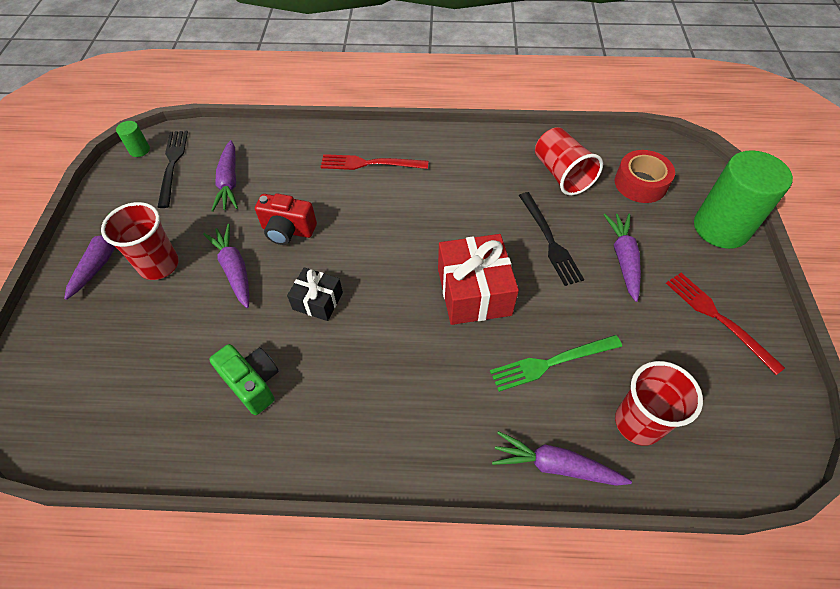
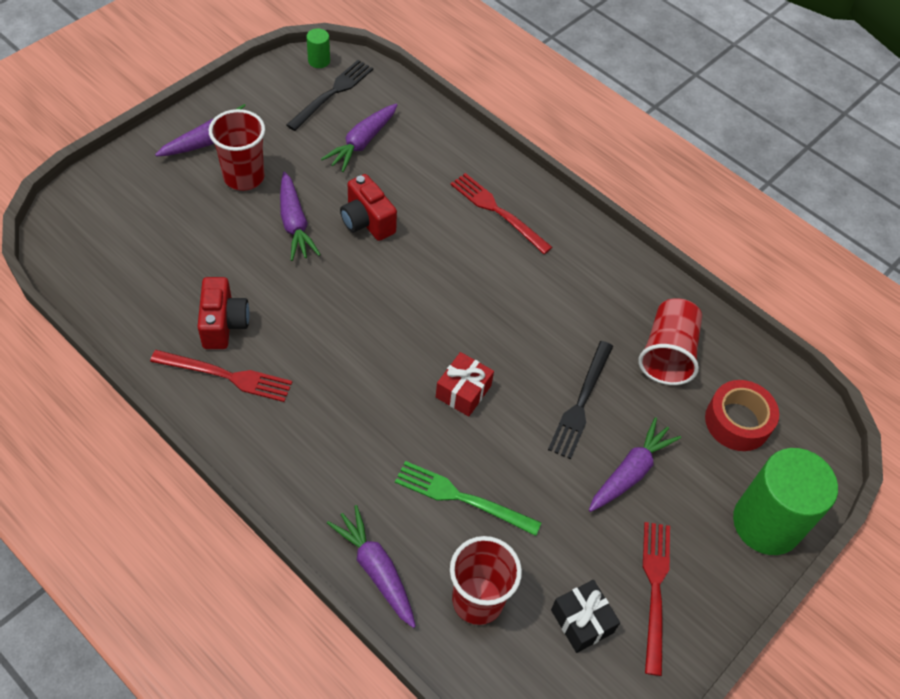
camera: 35 degrees right, 0 degrees up
purple carrot [203,224,249,308] -> purple carrot turned 150 degrees clockwise [280,172,321,261]
green camera [209,344,278,415] -> red camera [197,277,250,349]
black gift [287,268,343,321] -> black gift moved to [551,580,620,653]
red gift [438,234,519,325] -> red gift [436,352,494,417], size x0.57
none -> red fork [150,350,292,402]

